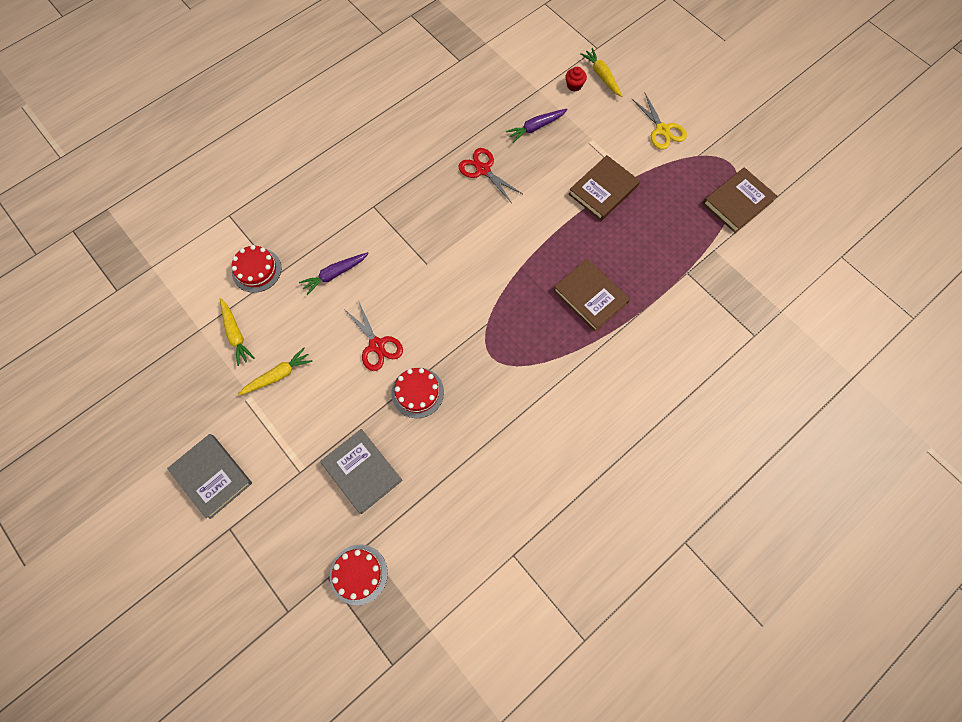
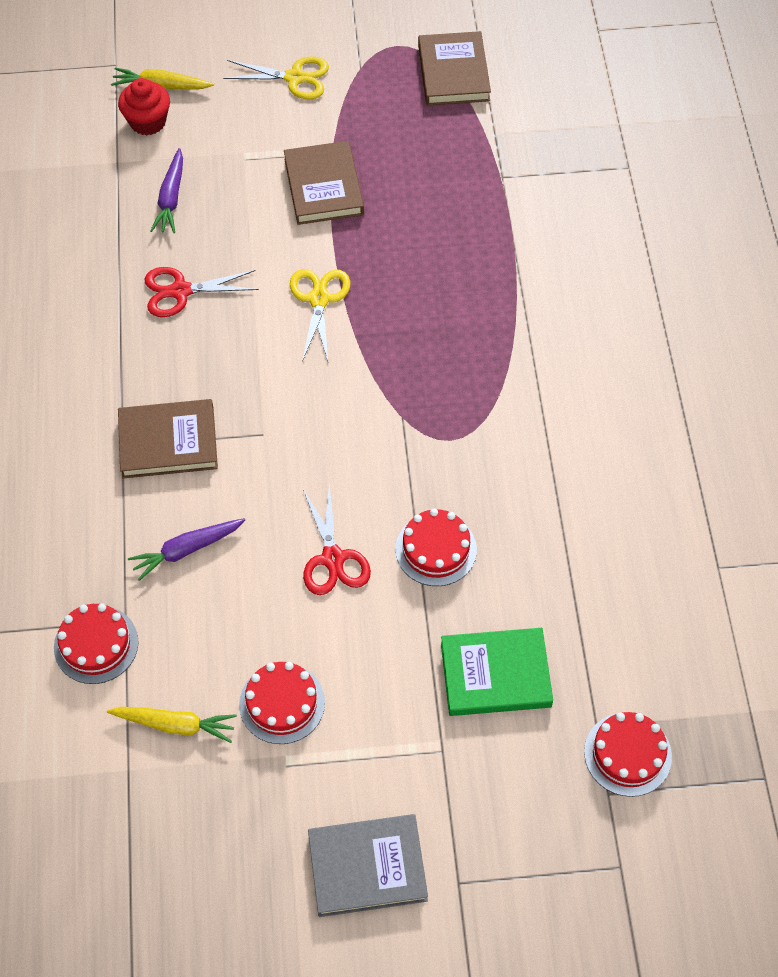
camera: 55 degrees left, 10 degrees down
yellow carrot [238,348,313,396] -> red cake [239,662,325,744]
purple carrot [299,252,369,295] -> purple carrot turned 60 degrees clockwise [128,518,245,581]
grey book [320,429,403,514] -> green book [441,628,553,716]
red scissors [343,300,403,371] -> red scissors turned 75 degrees clockwise [303,484,371,595]
brown book [553,259,630,332] -> brown book moved to [118,399,218,478]
red cupcake [565,67,587,92] -> red cupcake [118,78,170,136], size x1.55
none -> yellow scissors [290,269,350,362]

